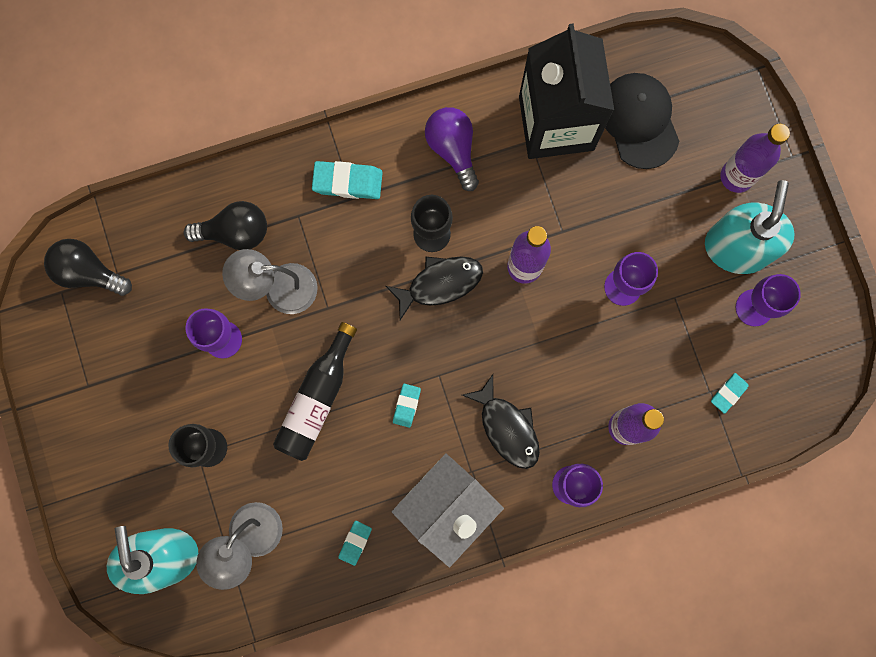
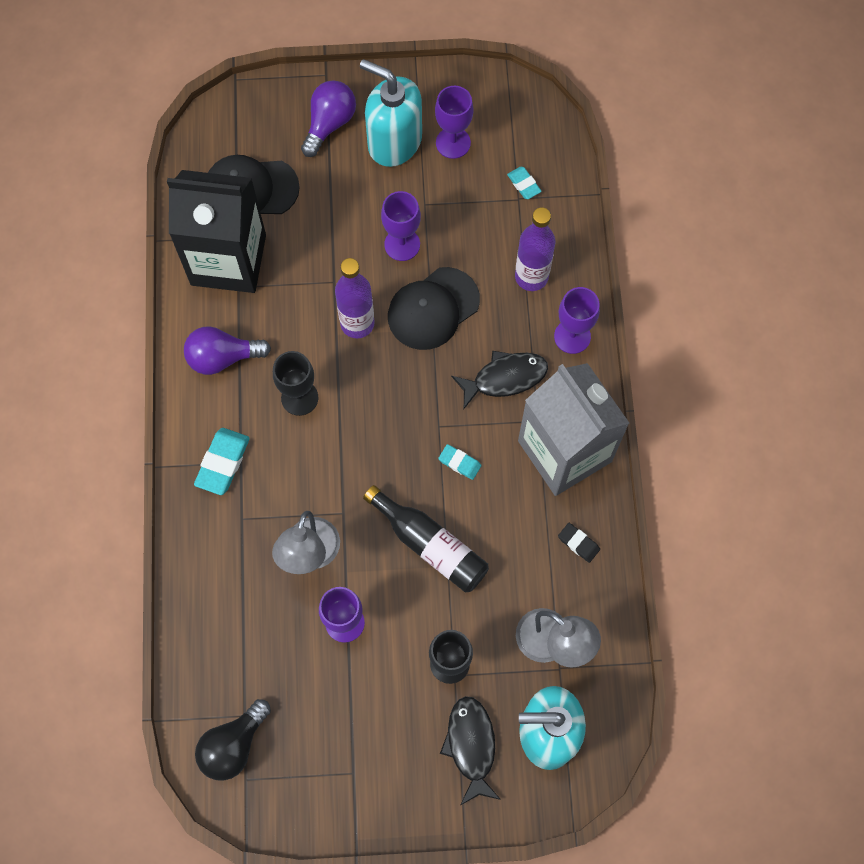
camera: 75 degrees left, 10 degrees down
black light bulb [184,201,267,250] -> none
turquoise eraser [338,521,372,566] -> black eraser [558,523,600,563]
black fish [386,256,483,320] -> black fish moved to [440,696,501,805]
purple bottle [720,124,790,193] -> purple light bulb [301,80,356,157]
none -> black cap [388,267,480,350]

